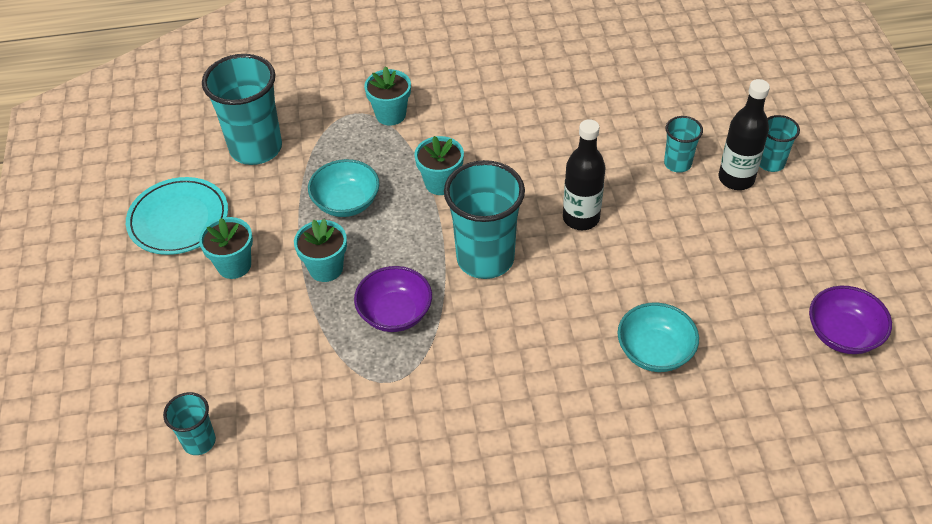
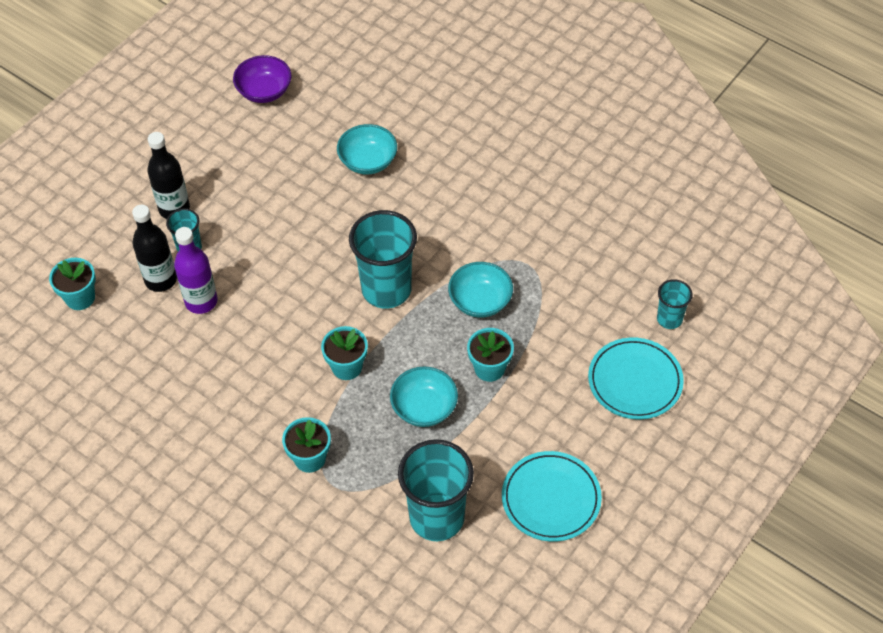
camera: 135 degrees left, 5 degrees up
turquoise flower pot [199,217,253,279] -> turquoise flower pot moved to [49,258,96,310]
purple bowl [354,266,432,332] -> turquoise bowl [448,262,513,318]
black bottle [563,119,605,230] -> black bottle moved to [132,205,177,292]
turquoise cup [760,115,800,172] -> none
none -> purple bottle [174,227,218,314]
none -> turquoise plate [588,337,684,419]

